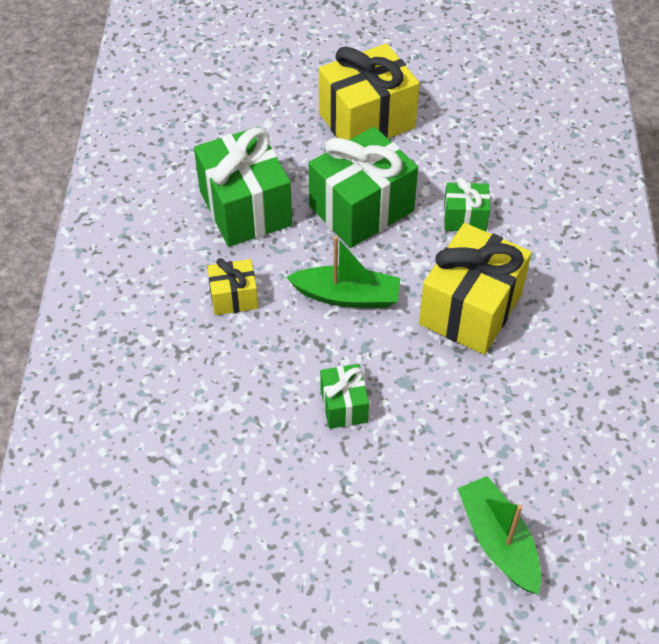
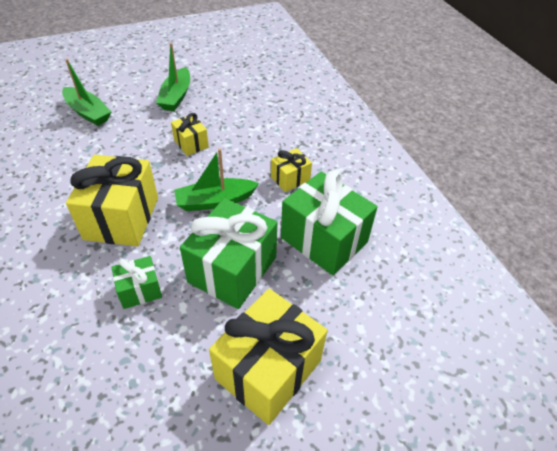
camera: 155 degrees right, 5 degrees down
green gift [320,364,369,429] -> yellow gift [171,113,209,156]
none -> green boat [156,43,190,111]

